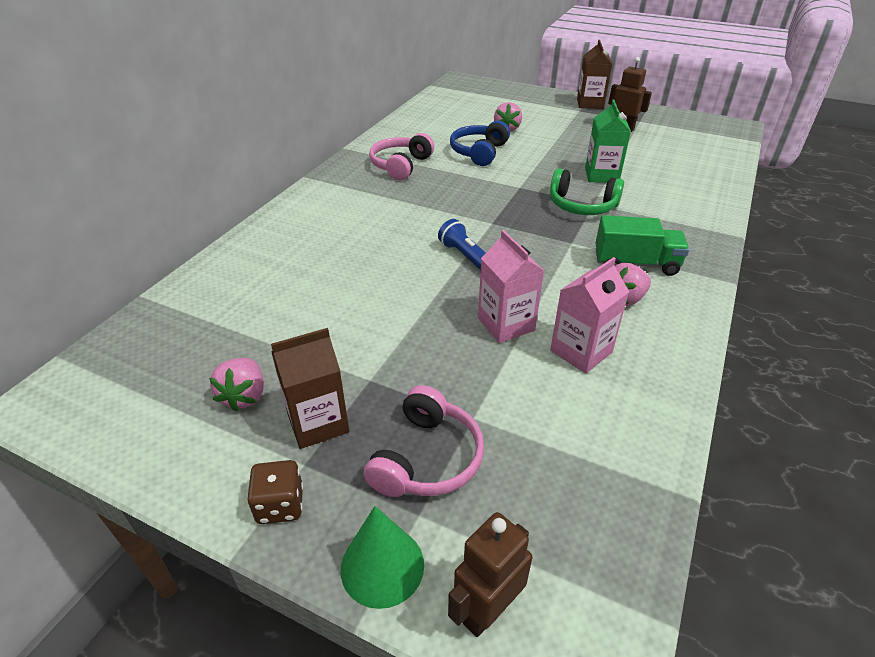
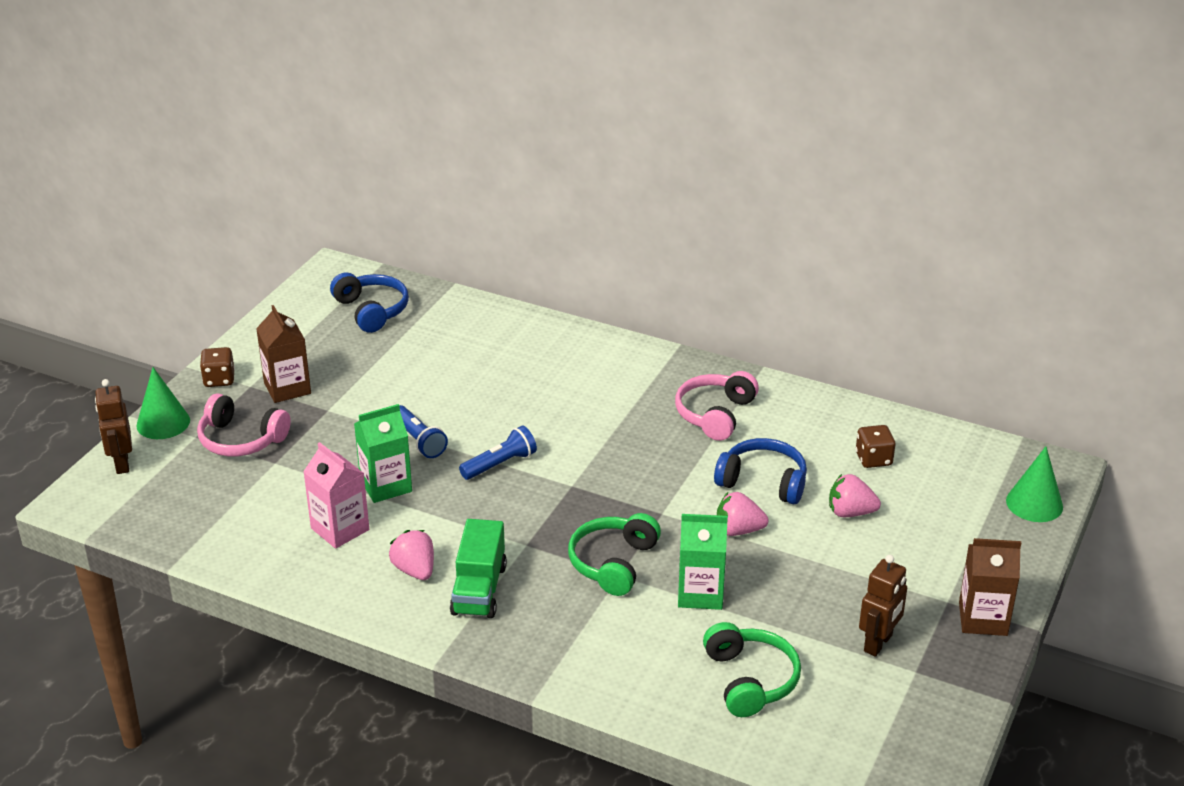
camera: 90 degrees right, 5 degrees down
pink strawberry [209,358,264,412] -> pink strawberry moved to [717,492,769,536]
pink headphones [369,133,434,181] -> pink headphones turned 90 degrees counterclockwise [675,371,759,441]
brown robot [448,512,532,637] -> brown robot turned 150 degrees counterclockwise [95,379,132,474]
pink carton [478,230,544,343] -> green carton [354,404,412,503]
none -> blue headphones [330,272,409,333]
none -> blue flashlight [399,405,448,458]
none -> green headphones [703,622,801,717]
none -> brown dice [856,425,895,468]
none -> green cone [1006,446,1063,522]

